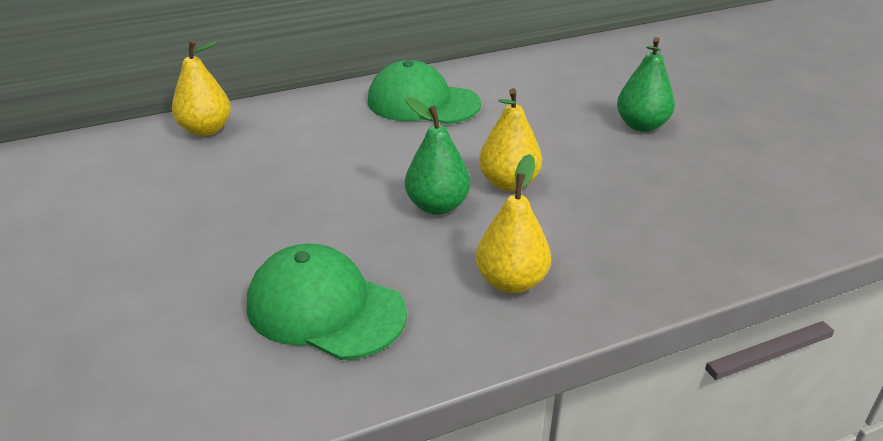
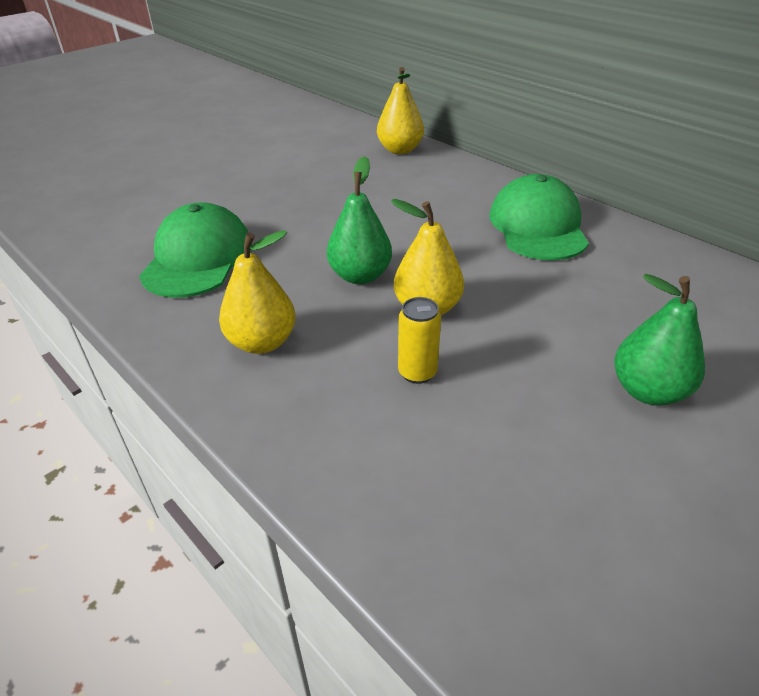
camera: 70 degrees right, 5 degrees up
none -> yellow can [398,297,441,384]

